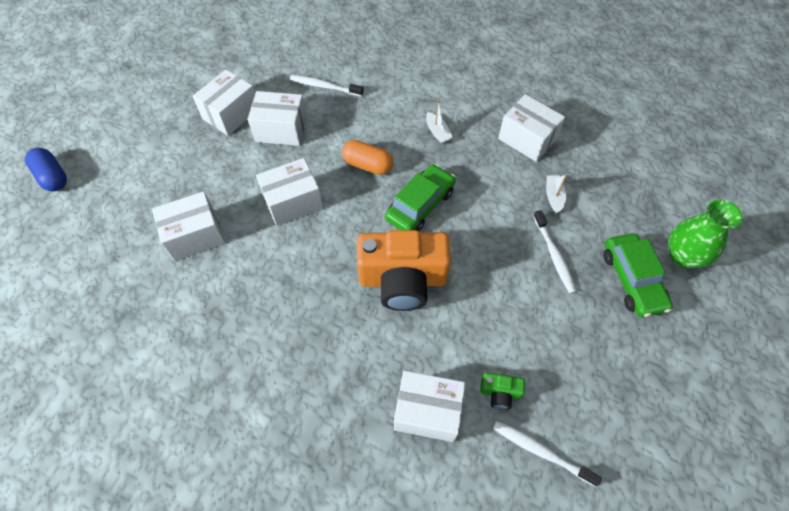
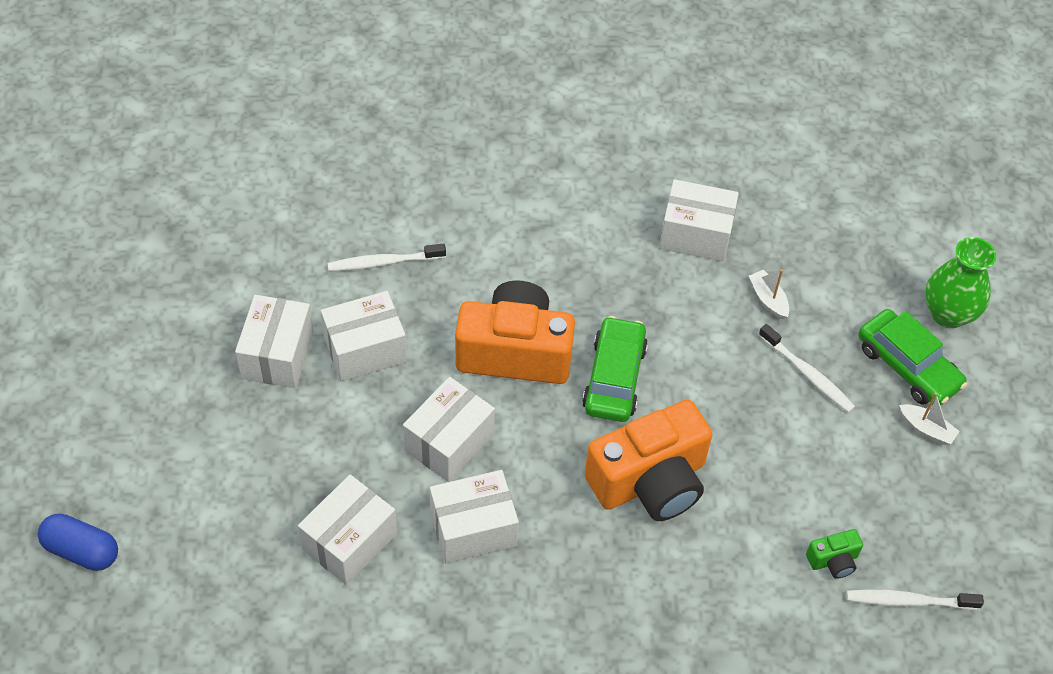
camera: 30 degrees left, 5 degrees down
orange capsule [342,140,393,175] -> orange camera [455,280,575,384]
white box [394,371,465,442] -> white box moved to [430,470,519,563]
white boat [426,100,453,144] -> white boat moved to [899,393,960,445]

